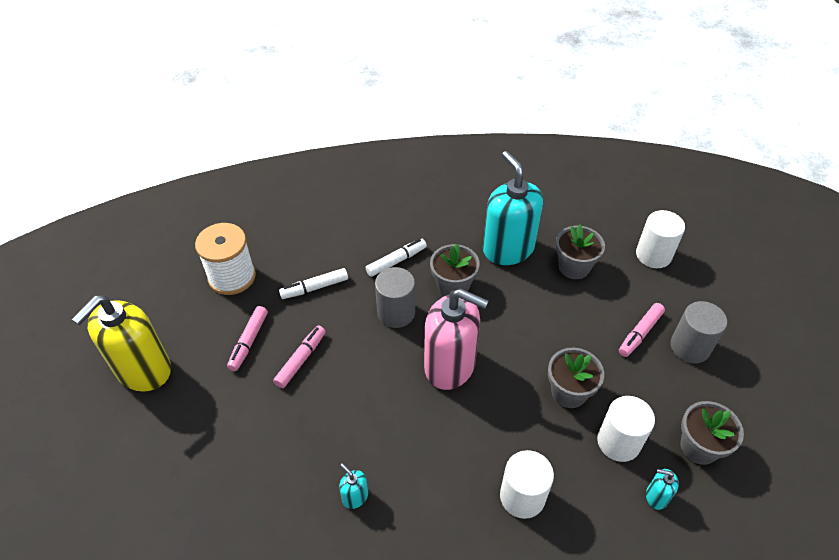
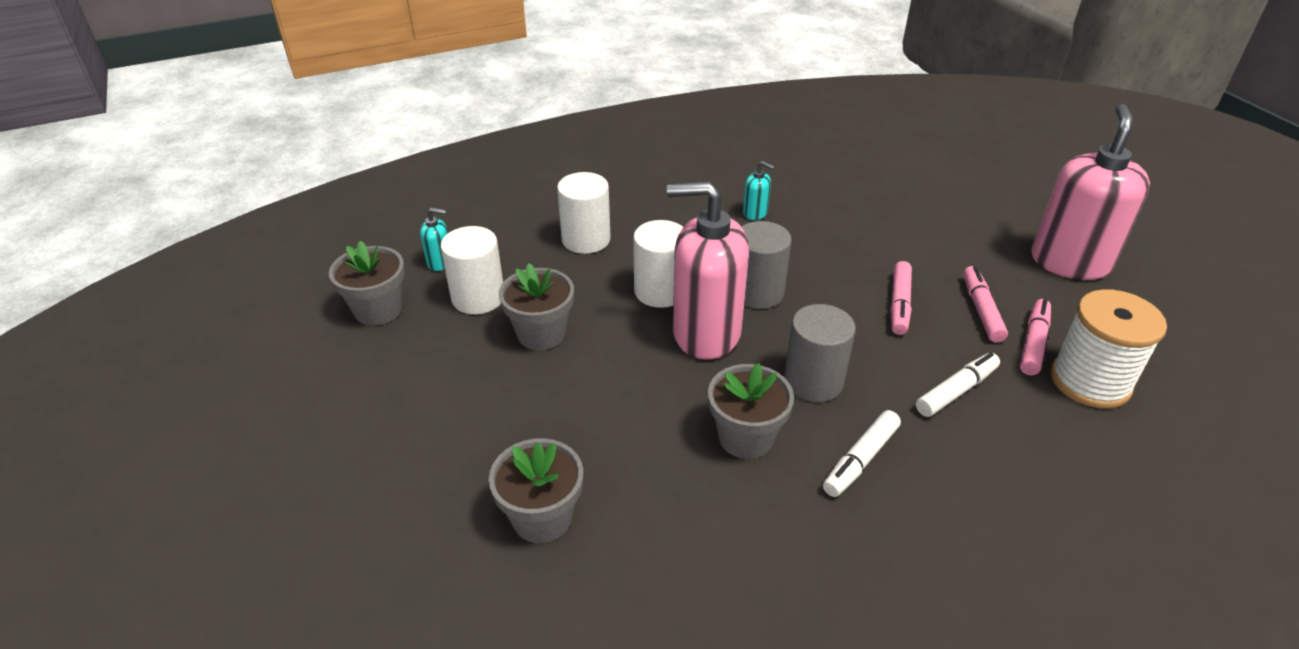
camera: 165 degrees right, 10 degrees down
yellow soap dispenser [72,295,171,392] -> pink soap dispenser [1031,104,1150,280]
turquoise soap dispenser [483,151,543,265] -> none
pink marker [619,303,665,357] -> pink marker moved to [1020,299,1051,375]
white cylinder [636,210,685,268] -> white cylinder moved to [633,220,683,308]
grey cylinder [671,301,727,363] -> grey cylinder moved to [742,221,792,309]

